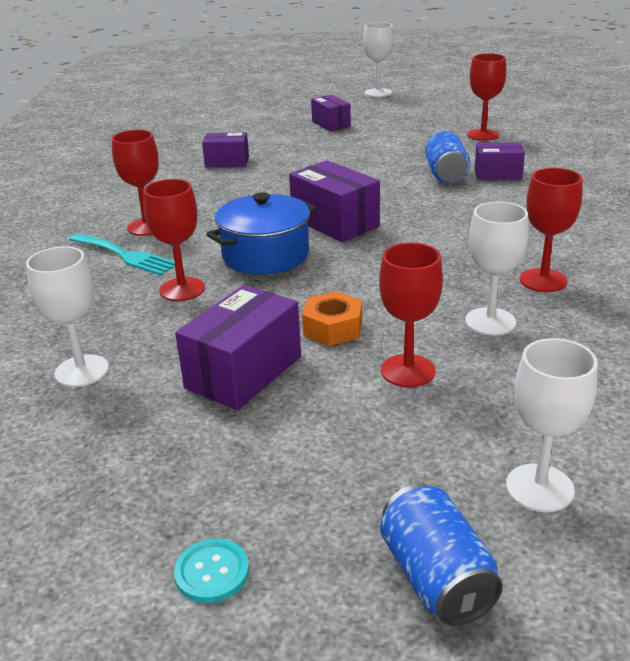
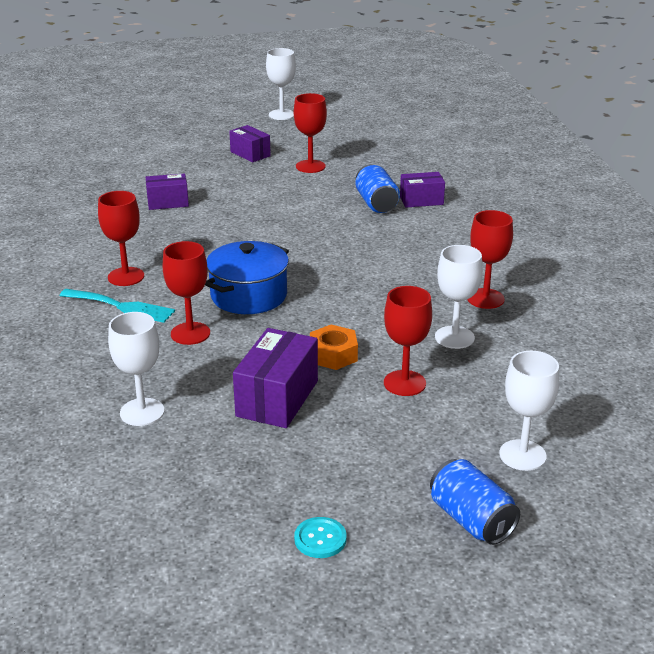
camera: 15 degrees left, 0 degrees up
purple box [289,160,380,242] -> none
red goblet [467,53,506,141] -> red goblet moved to [294,93,327,173]

